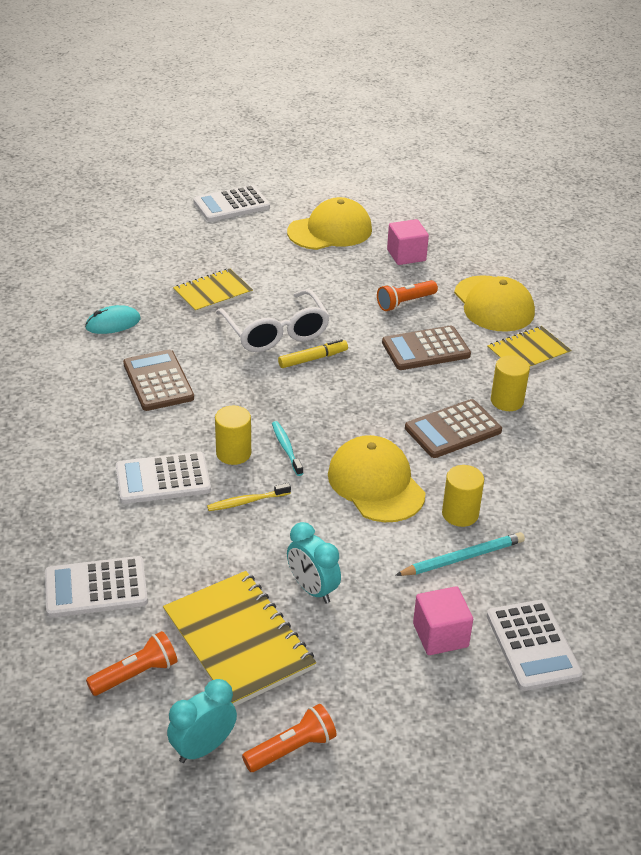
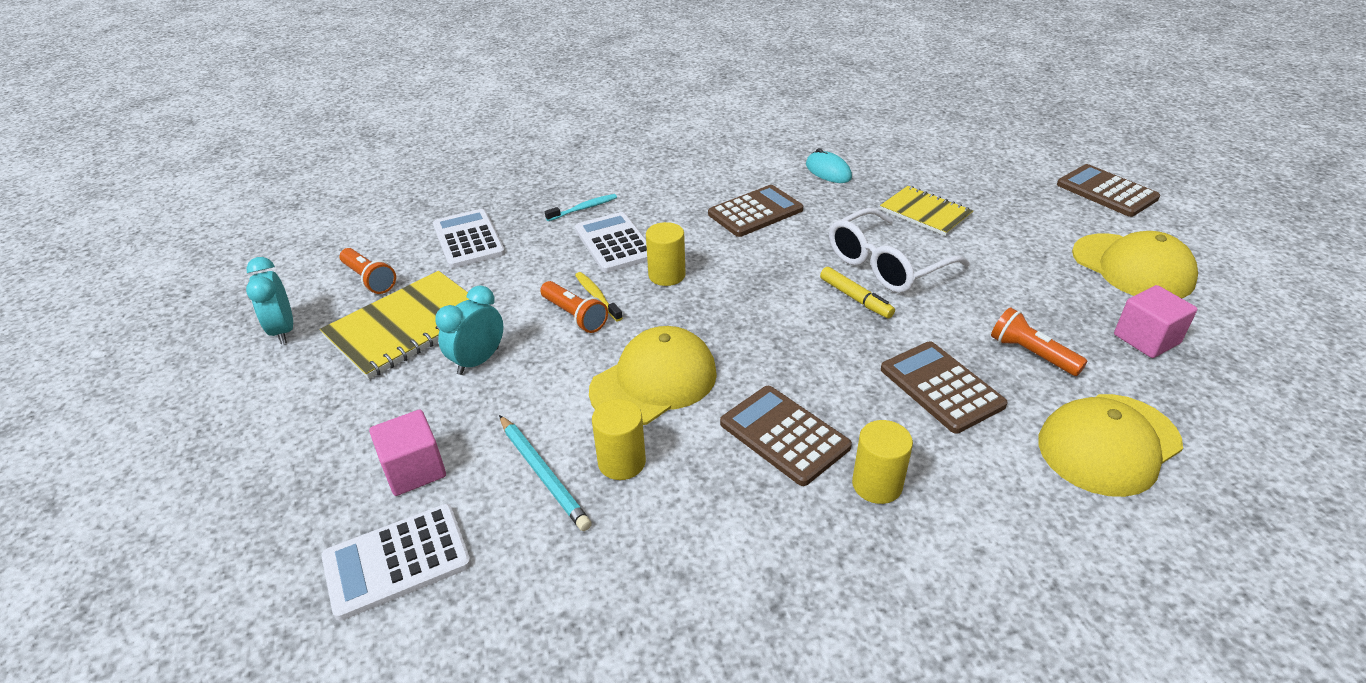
camera: 80 degrees right, 0 degrees up
turquoise clock [167,679,237,763] -> turquoise clock turned 150 degrees counterclockwise [246,257,293,344]
white calculator [194,185,270,222] -> brown calculator [1057,164,1160,217]
orange flashlight [242,704,337,772] -> orange flashlight moved to [540,281,608,333]
turquoise toothbrush [272,421,304,476] -> turquoise toothbrush moved to [545,194,617,221]
yellow notebook [487,326,572,369] -> none

